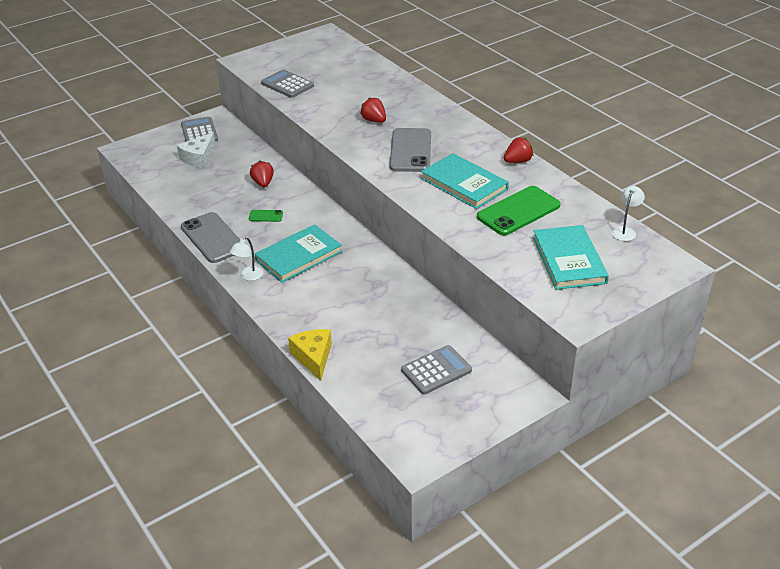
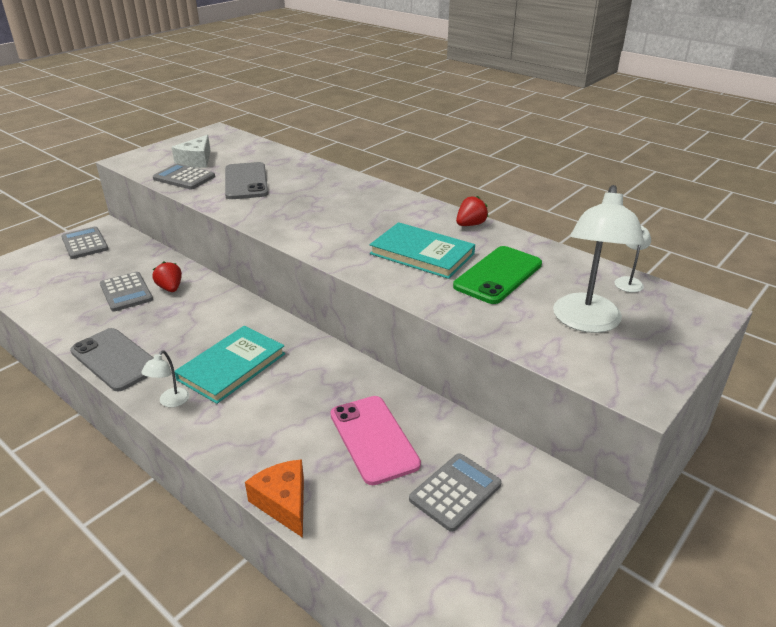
camera: 15 degrees left, 5 degrees down
white cheese [177,133,216,168] -> white cheese moved to [172,135,211,168]
green phone [249,210,283,222] -> none
yellow cheese [288,329,332,381] -> orange cheese [245,459,304,538]
red strawberry [360,97,386,123] -> none
grey phone [390,128,431,172] -> grey phone moved to [225,162,268,199]
turquoise book [533,225,609,290] -> white lamp [553,185,645,333]
none -> grey calculator [100,272,153,312]
none -> pink phone [331,396,421,485]

